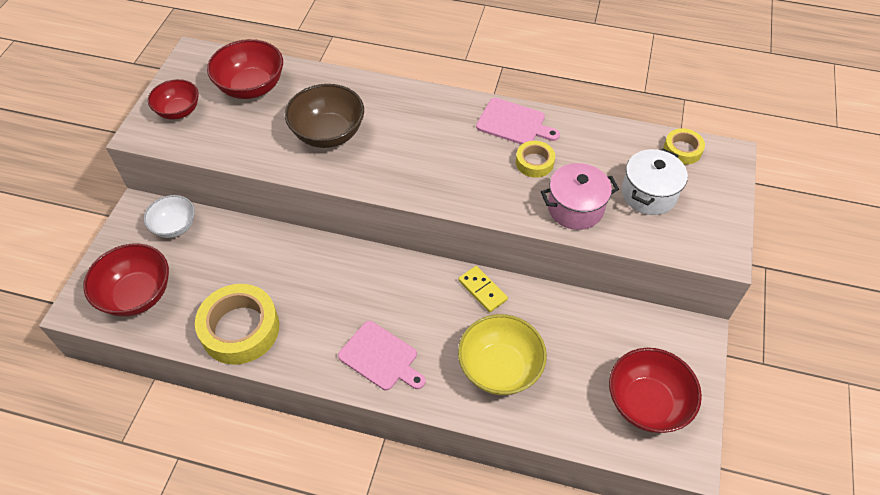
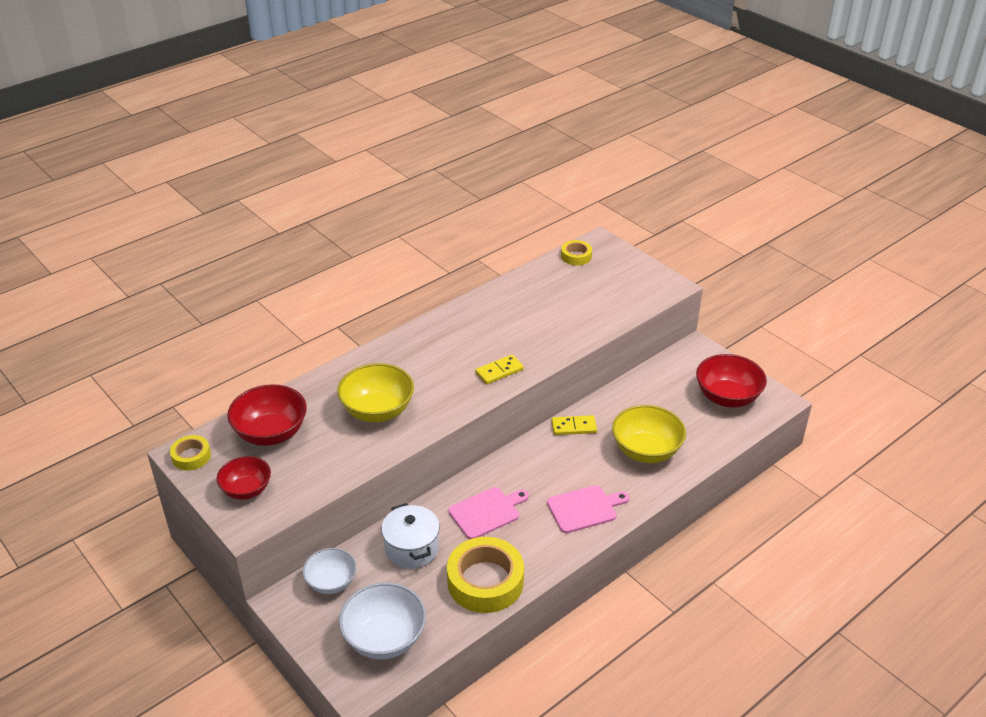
camera: 55 degrees left, 15 degrees down
red bowl [83,243,169,316] -> white bowl [339,583,426,659]
brown bowl [285,84,364,148] -> yellow bowl [337,363,414,422]
pink cutting board [476,98,560,145] -> pink cutting board moved to [448,487,529,539]
yellow tape [516,141,555,178] -> yellow tape moved to [170,435,211,471]
pink pot [541,163,619,230] -> none
white pot [622,148,688,215] -> white pot moved to [381,503,440,569]
none -> yellow domino [475,355,524,384]

